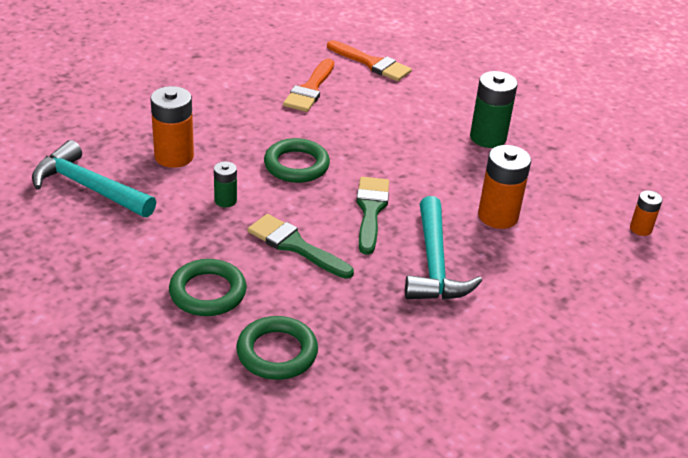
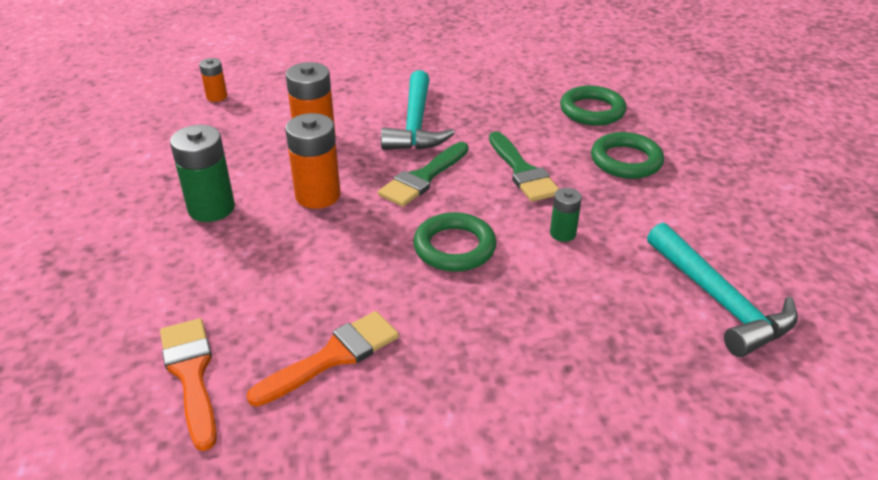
camera: 145 degrees left, 0 degrees up
orange battery [151,86,194,168] -> orange battery moved to [285,113,341,209]
turquoise hammer [405,196,482,300] -> turquoise hammer turned 150 degrees clockwise [381,70,455,150]

